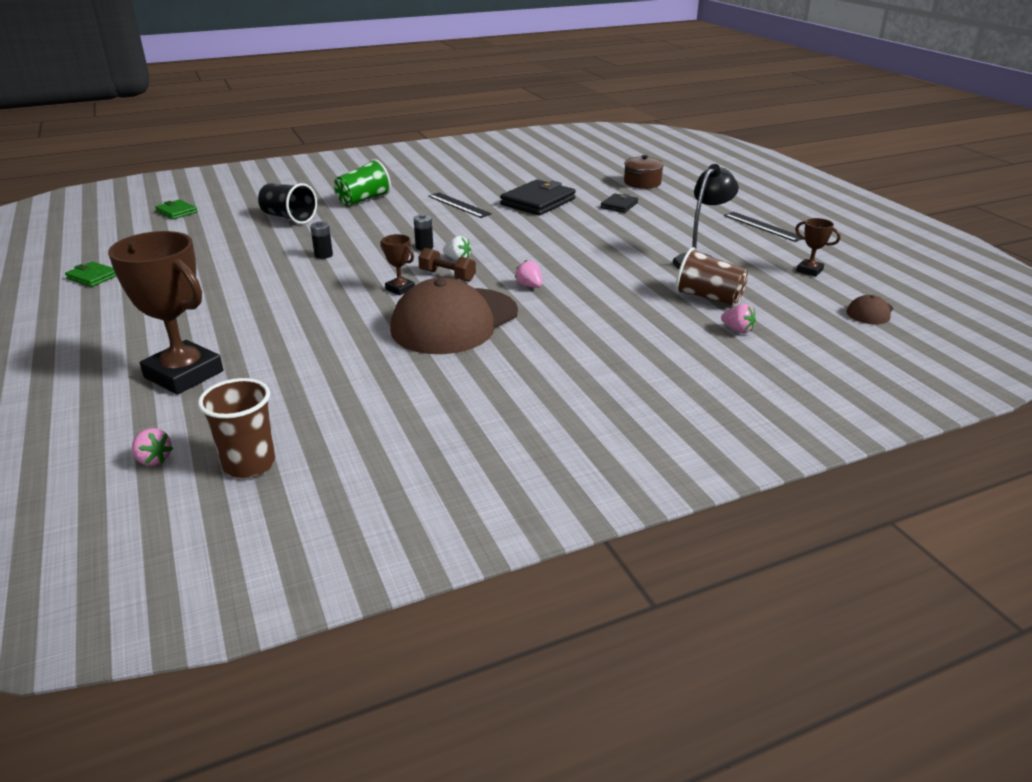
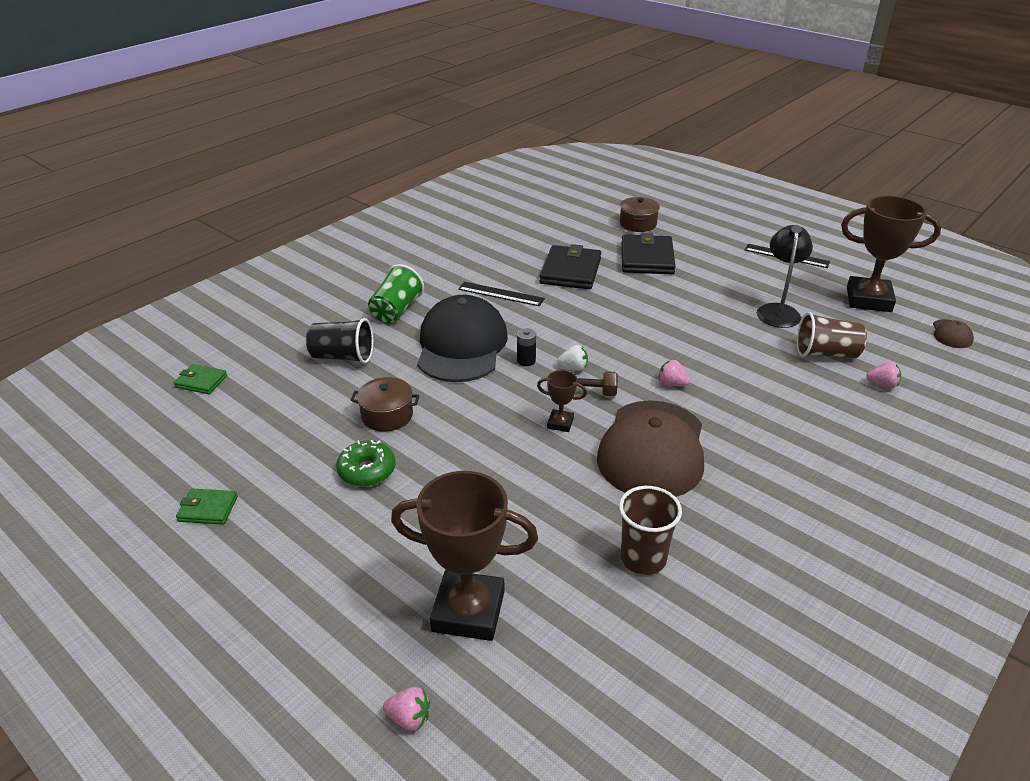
camera: 25 degrees left, 5 degrees up
pink strawberry [132,428,173,466] -> pink strawberry moved to [383,687,430,731]
brown cup [198,378,275,478] -> brown cup moved to [619,486,682,575]
black battery [310,221,333,259] -> none
black wallet [601,193,638,213] -> black wallet [621,232,676,274], size x1.89
brown trophy [795,218,841,277] -> brown trophy [841,196,941,312], size x2.18
none -> green donut [336,440,395,487]
none -> brown pot [351,377,420,432]
none -> black cap [417,295,508,382]

